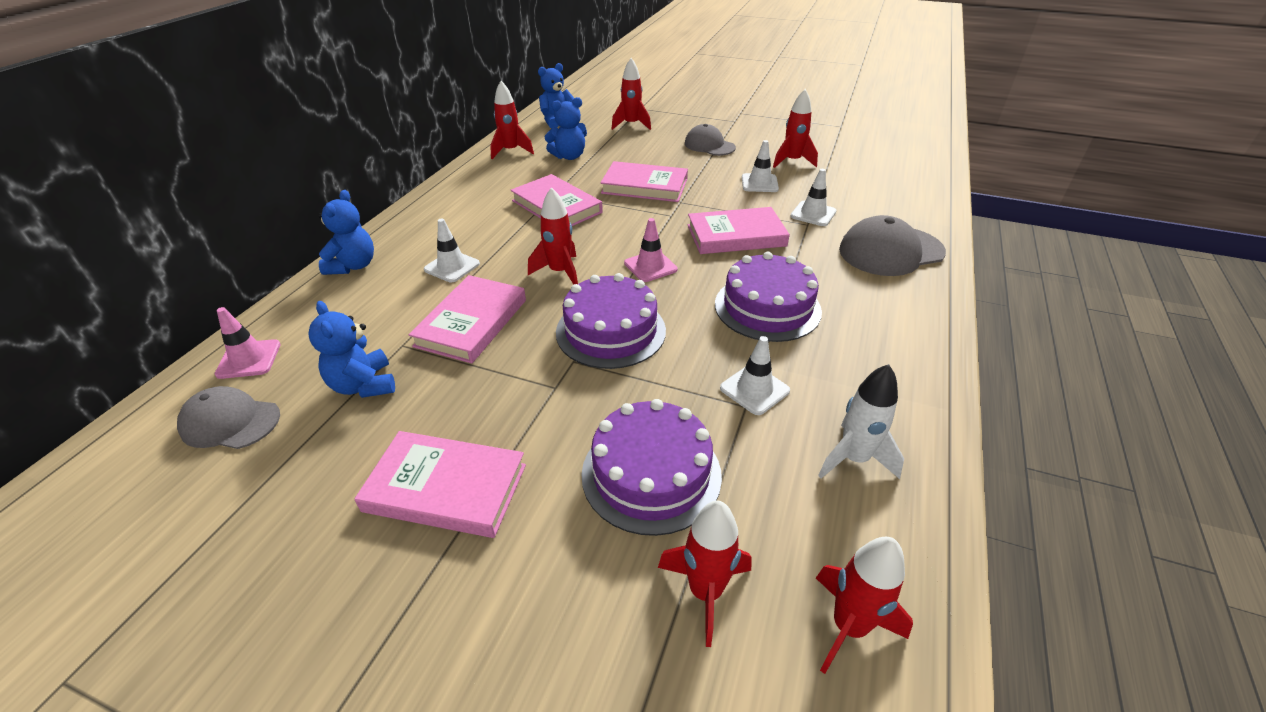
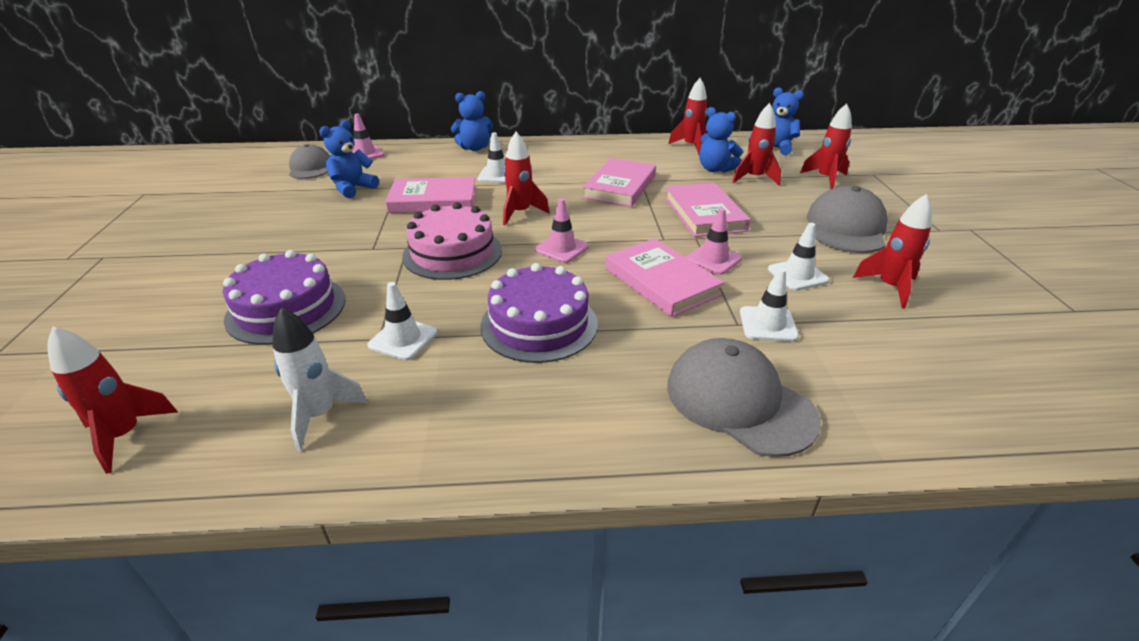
camera: 65 degrees right, 5 degrees down
pink book [354,431,526,538] -> none
purple cake [556,273,666,369] -> pink cake [402,202,502,280]
red rocket [658,501,752,647] -> red rocket moved to [732,103,781,185]
grey cap [685,124,736,156] -> grey cap [807,186,888,253], size x1.50
none -> pink traffic cone [686,208,742,275]

